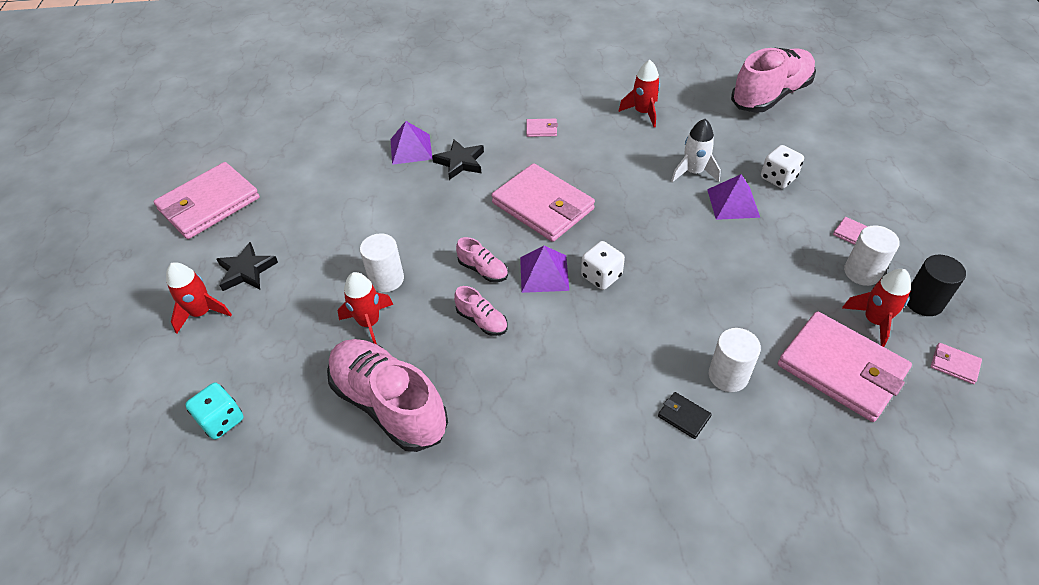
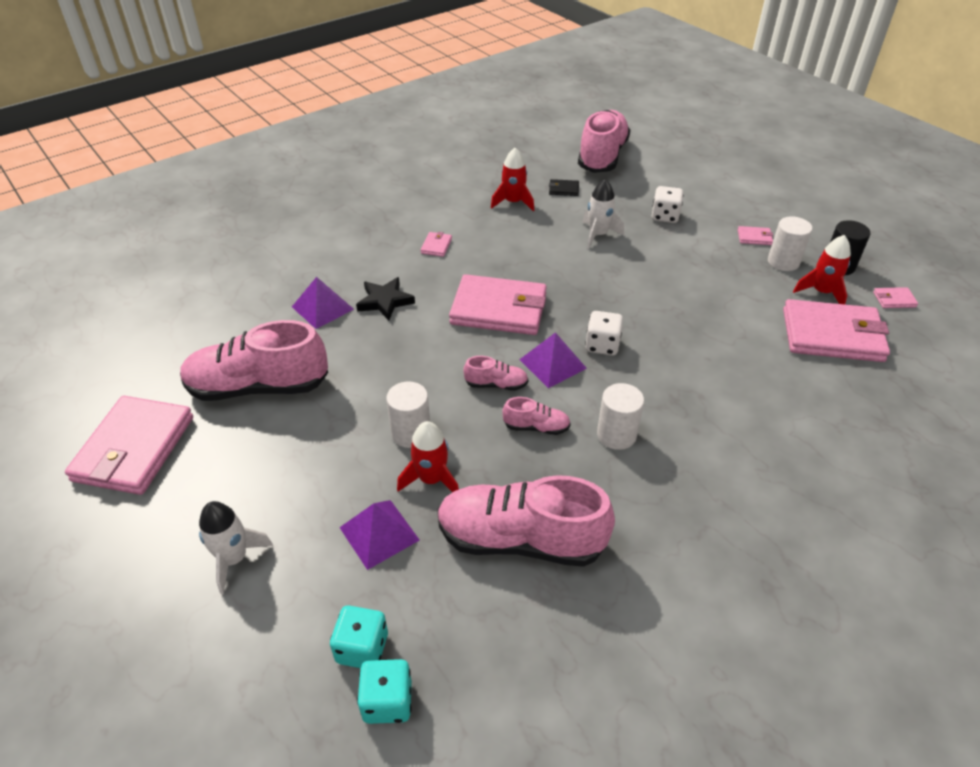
camera: 35 degrees left, 5 degrees down
red rocket [166,262,232,334] -> white rocket [199,501,273,594]
black star [216,242,278,291] -> none
pink wallet [526,119,558,137] -> pink wallet turned 45 degrees counterclockwise [421,232,452,257]
black wallet [658,392,712,439] -> black wallet moved to [549,179,579,196]
purple pyramid [707,174,760,220] -> purple pyramid moved to [339,500,420,570]
white cylinder [709,328,761,392] -> white cylinder moved to [597,383,644,450]
none -> pink shoe [180,320,328,401]
none -> turquoise dice [357,659,412,724]

